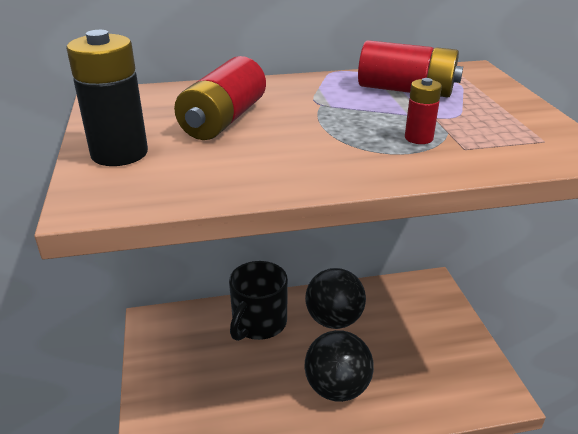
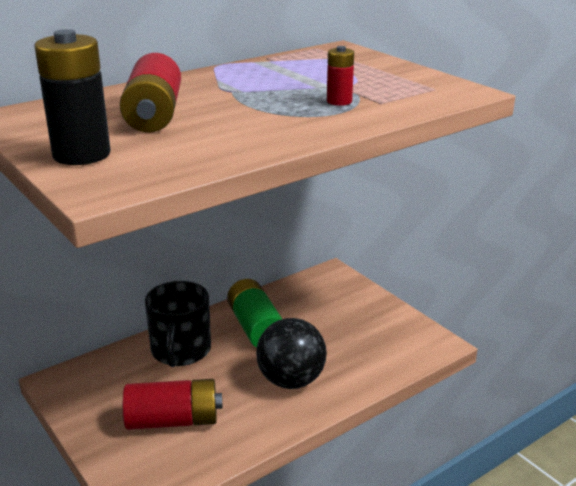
camera: 25 degrees left, 5 degrees down
black ball [305,268,366,329] -> green battery [227,279,282,348]
red battery [358,40,463,97] -> red battery moved to [123,379,223,430]

